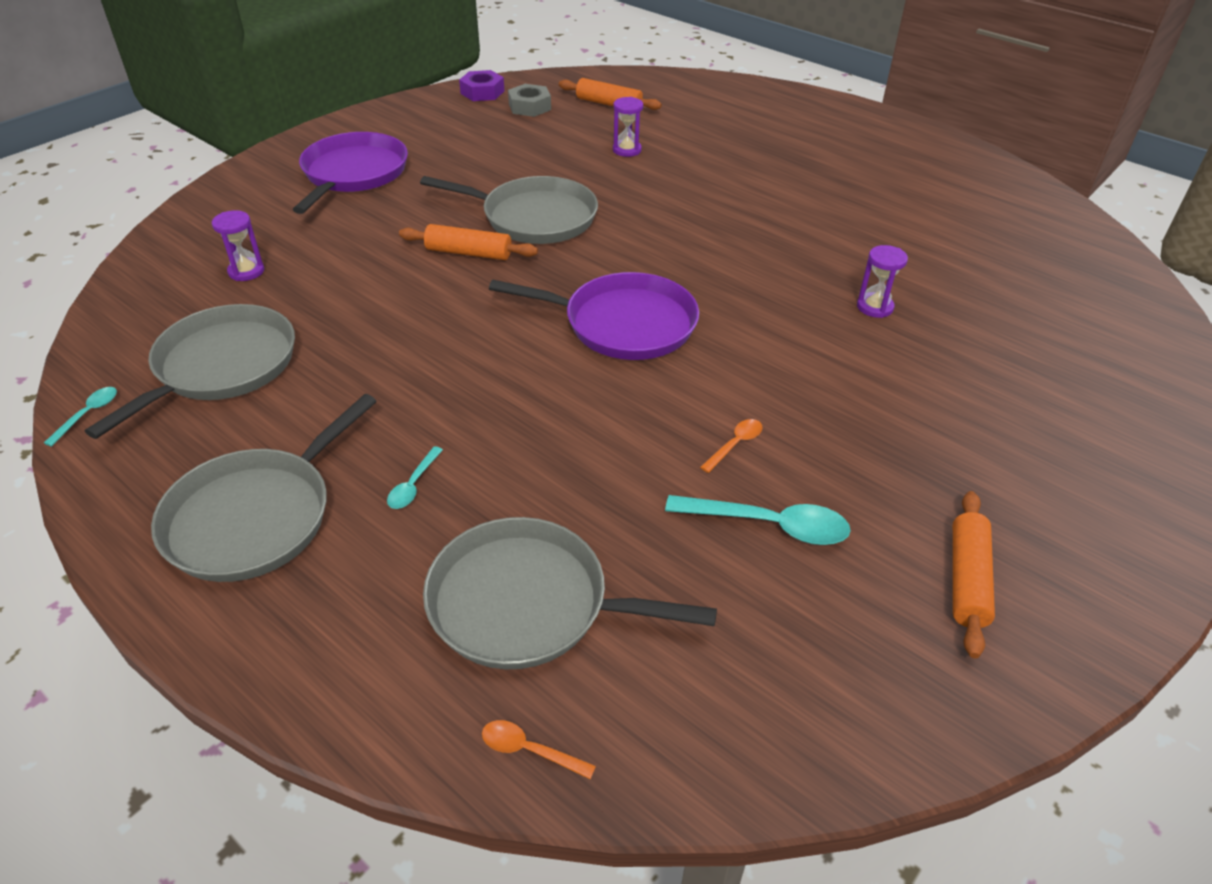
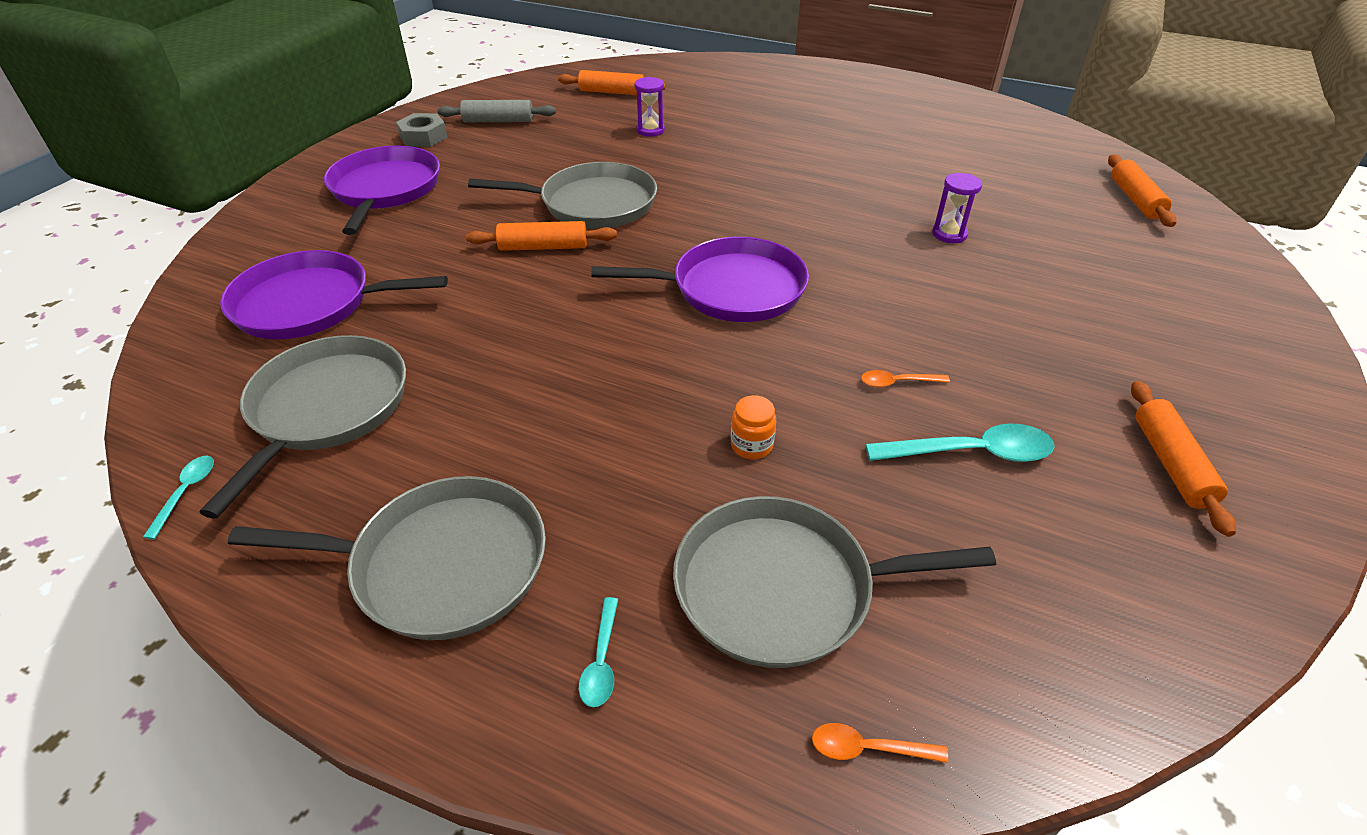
camera: 15 degrees left, 0 degrees up
grey pan [151,394,377,582] -> grey pan turned 105 degrees counterclockwise [228,476,546,640]
purple hourglass [212,210,264,281] -> purple pan [220,250,448,340]
turquoise spoon [387,446,443,509] -> turquoise spoon moved to [578,597,618,707]
purple nut [459,70,504,101] -> none
grey nut [508,84,551,117] -> grey nut moved to [396,113,448,147]
orange spoon [700,419,762,473] -> orange spoon turned 120 degrees counterclockwise [861,370,950,387]
none -> grey rolling pin [437,100,556,122]
none -> orange jar [731,395,776,459]
none -> orange rolling pin [1108,154,1176,227]

